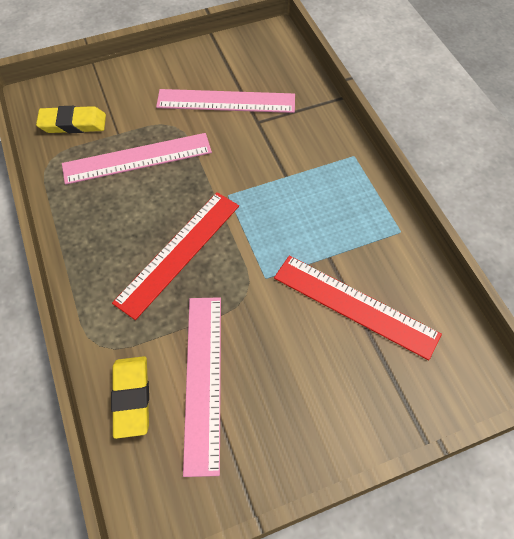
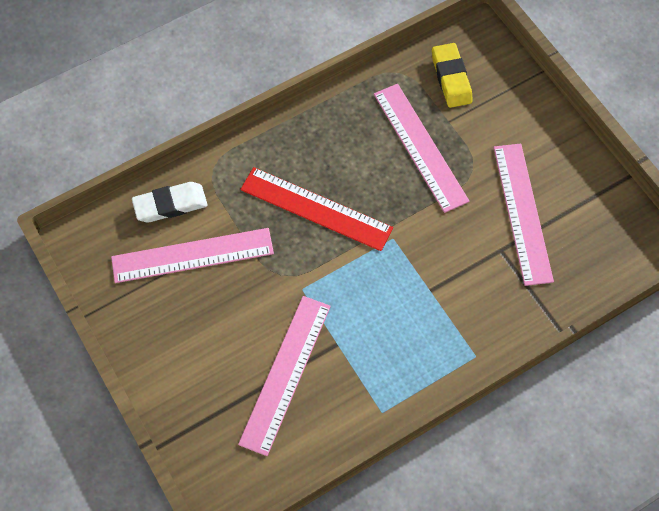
camera: 80 degrees right, 5 degrees up
yellow eraser [111,356,149,439] -> white eraser [132,182,208,222]
red ruler [274,256,442,360] -> pink ruler [238,296,331,456]

